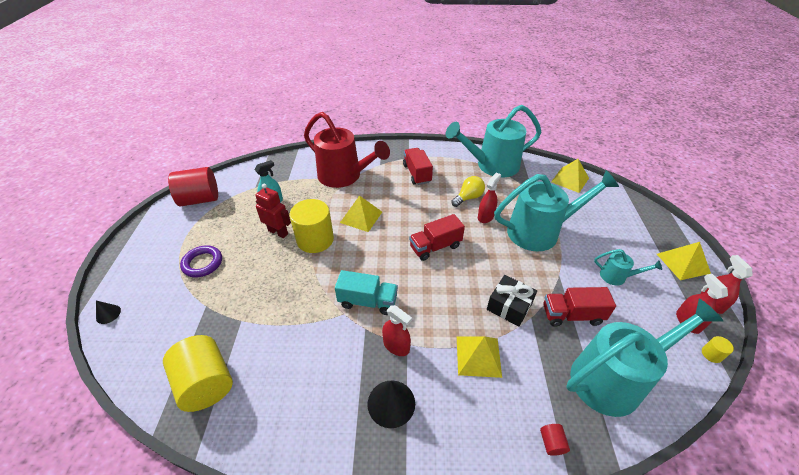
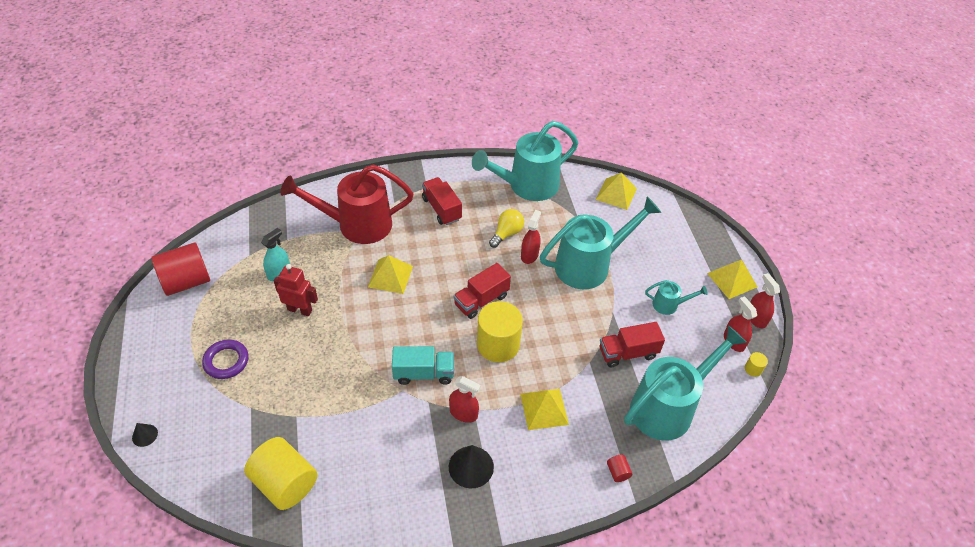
camera: 15 degrees left, 5 degrees up
yellow cylinder [290,199,334,253] -> yellow cylinder moved to [477,301,523,362]
red watering can [304,112,390,188] -> red watering can turned 150 degrees clockwise [280,164,414,244]
black gift [487,275,537,327] -> none

